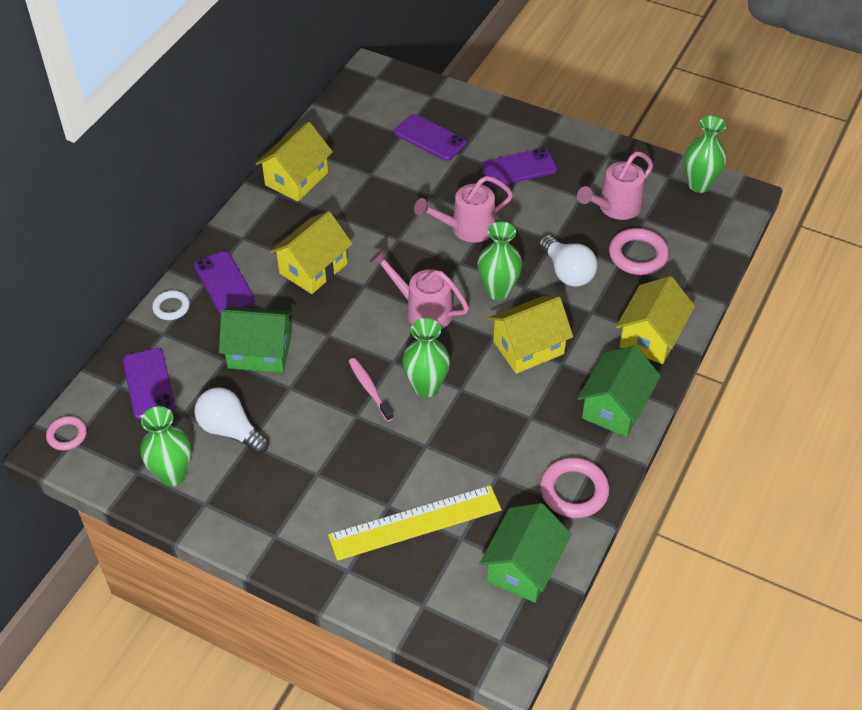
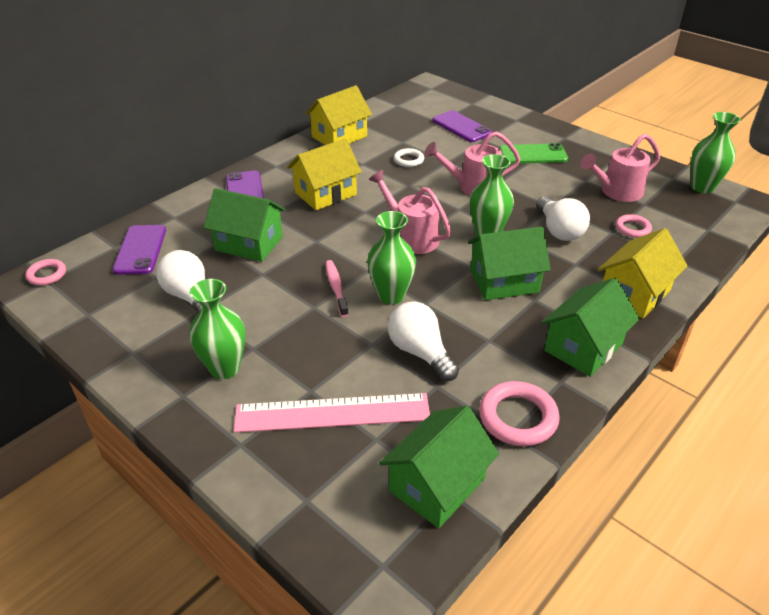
camera: 15 degrees right, 10 degrees down
green vase [140,406,191,486] -> green vase moved to [189,279,246,379]
white ring [152,290,190,320] -> white ring moved to [394,148,424,167]
yellow ruler [328,485,502,561] -> pink ruler [234,393,430,433]
purple phone [481,148,557,187] -> green phone [500,143,568,164]
yellow house [488,296,573,374] -> green house [468,227,551,300]
pink ring [609,228,669,275] -> pink ring [616,214,652,238], size x0.60
none -> white light bulb [388,302,459,381]

